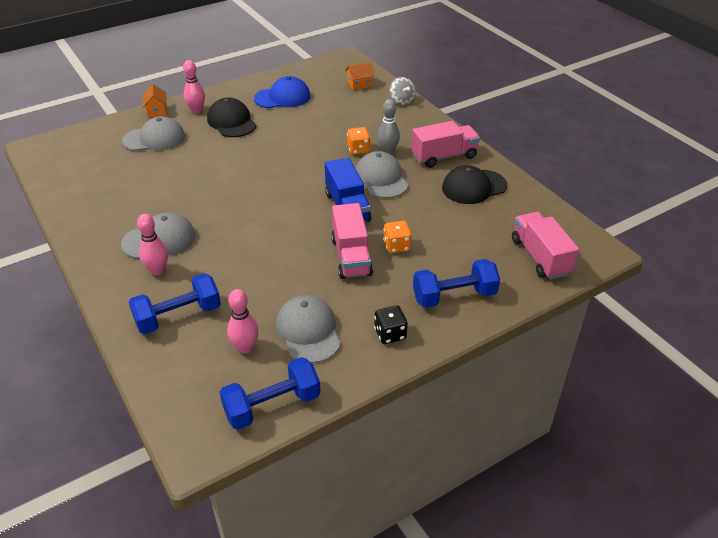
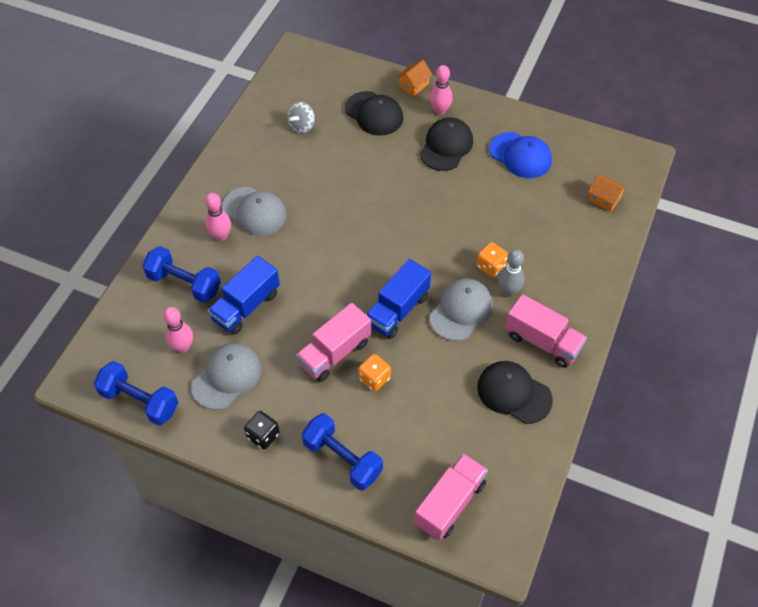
camera: 55 degrees right, 15 degrees up
grey cap [122,116,185,151] -> black cap [345,91,403,136]
grey spinning top [389,77,416,105] -> grey spinning top moved to [287,102,315,134]
none -> blue truck [208,256,280,335]

